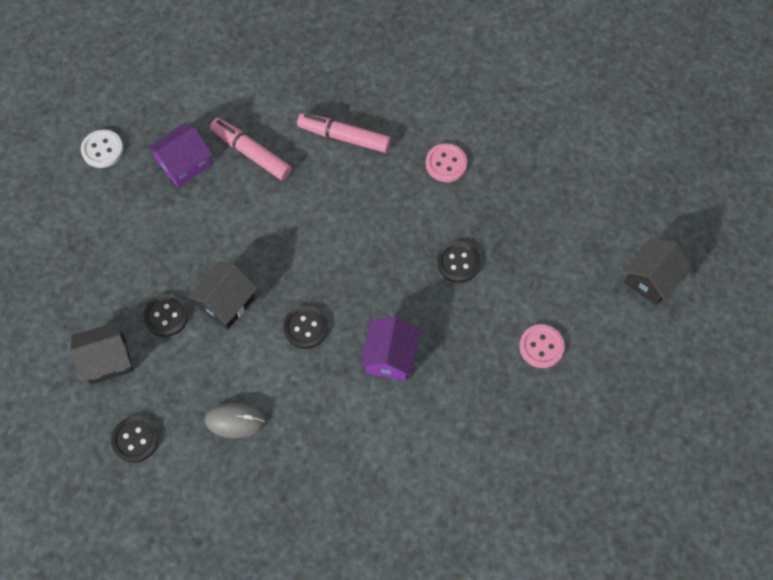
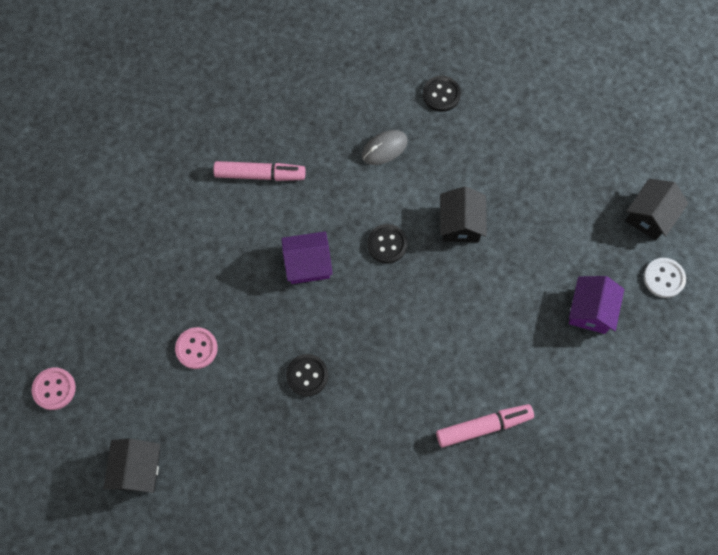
camera: 145 degrees right, 5 degrees up
black house [70,321,133,385] -> black house moved to [625,178,688,240]
black button [143,294,189,337] -> none
pink marker [210,118,292,180] -> pink marker moved to [213,161,305,181]
purple house [360,317,420,381] -> purple house turned 75 degrees counterclockwise [281,231,333,284]
pink button [426,143,467,182] -> pink button moved to [32,367,76,410]

